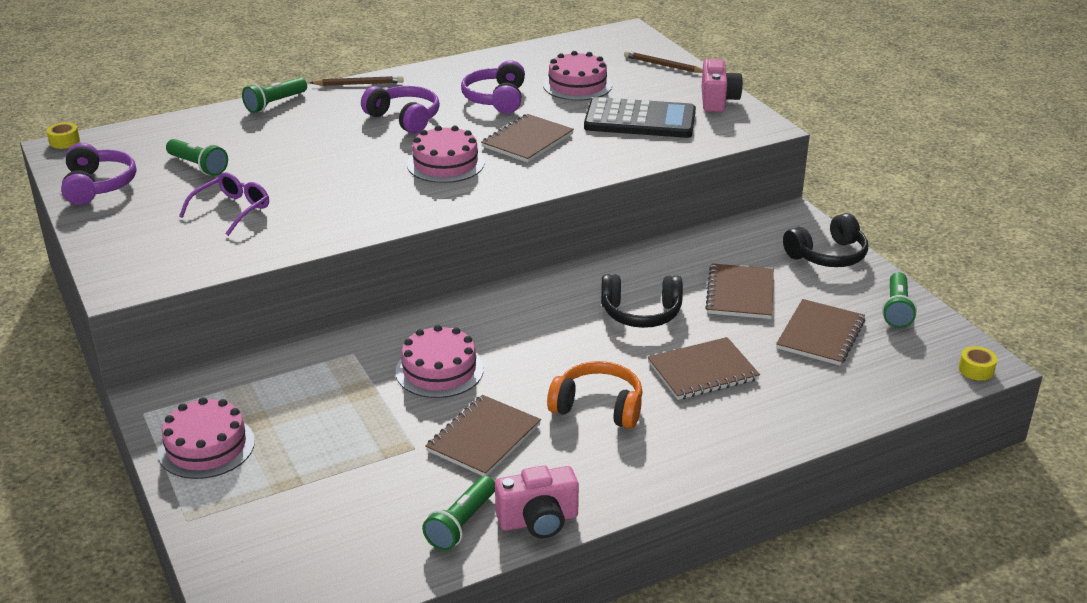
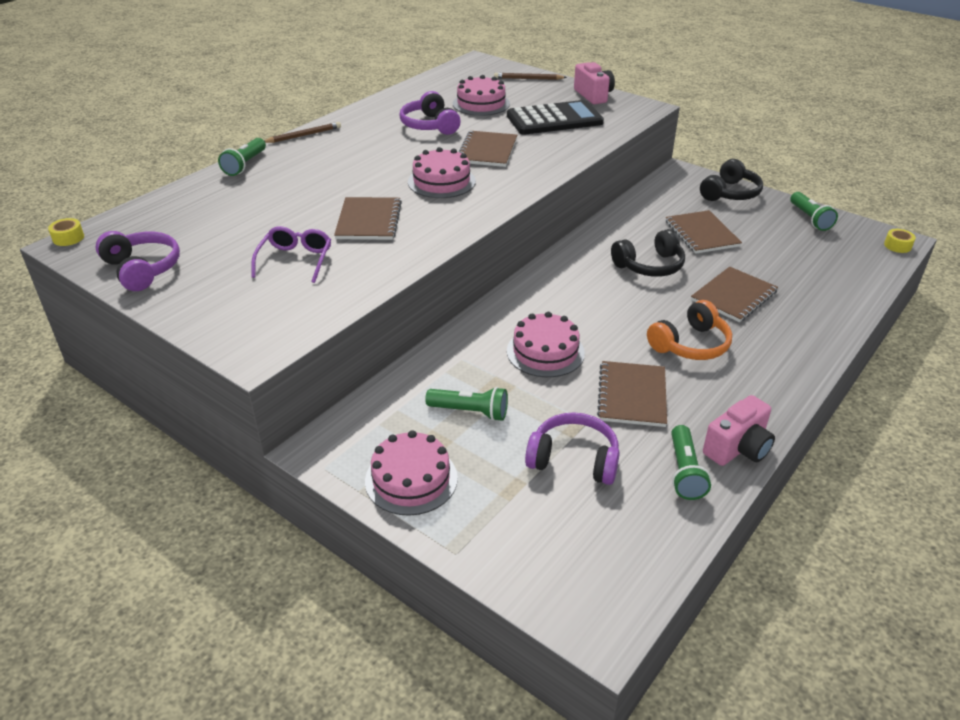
camera: 25 degrees left, 5 degrees up
green flashlight [166,139,228,176] -> green flashlight moved to [425,387,508,421]
purple headphones [361,86,440,134] -> purple headphones moved to [525,412,620,485]
orange headphones [547,361,643,429] -> orange headphones turned 150 degrees clockwise [647,300,732,360]
brown notebook [776,299,865,365] -> brown notebook moved to [334,197,402,240]

